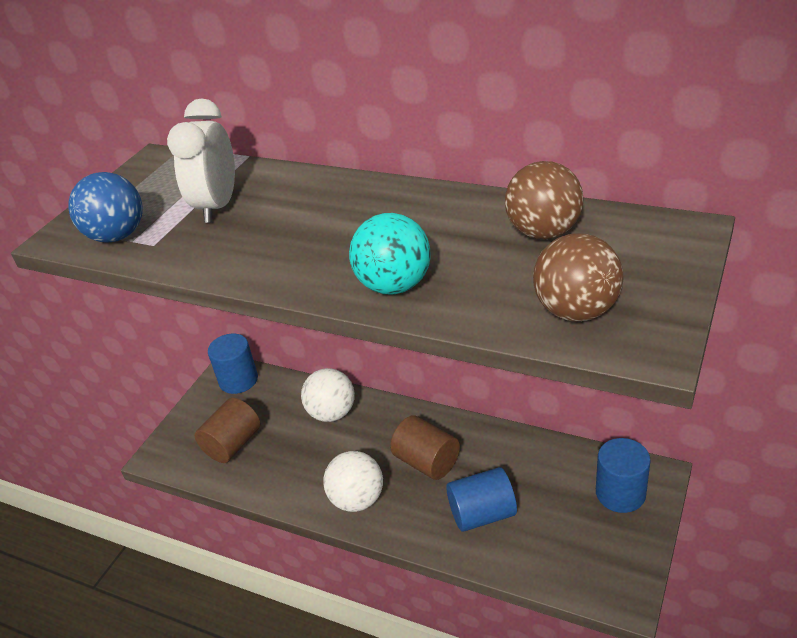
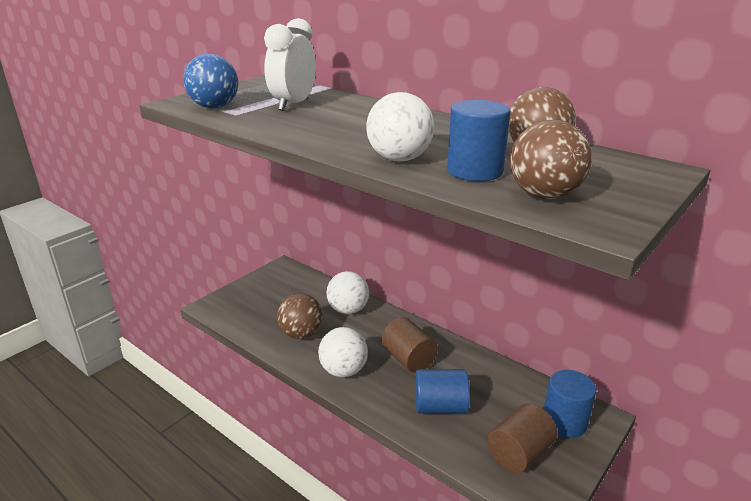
camera: 10 degrees right, 10 degrees down
brown cylinder [195,398,260,463] -> brown cylinder moved to [487,403,557,473]
blue cylinder [208,334,258,394] -> blue cylinder moved to [447,100,511,181]
turquoise ball [349,213,431,294] -> white ball [367,92,434,162]
none -> brown ball [277,294,323,339]

